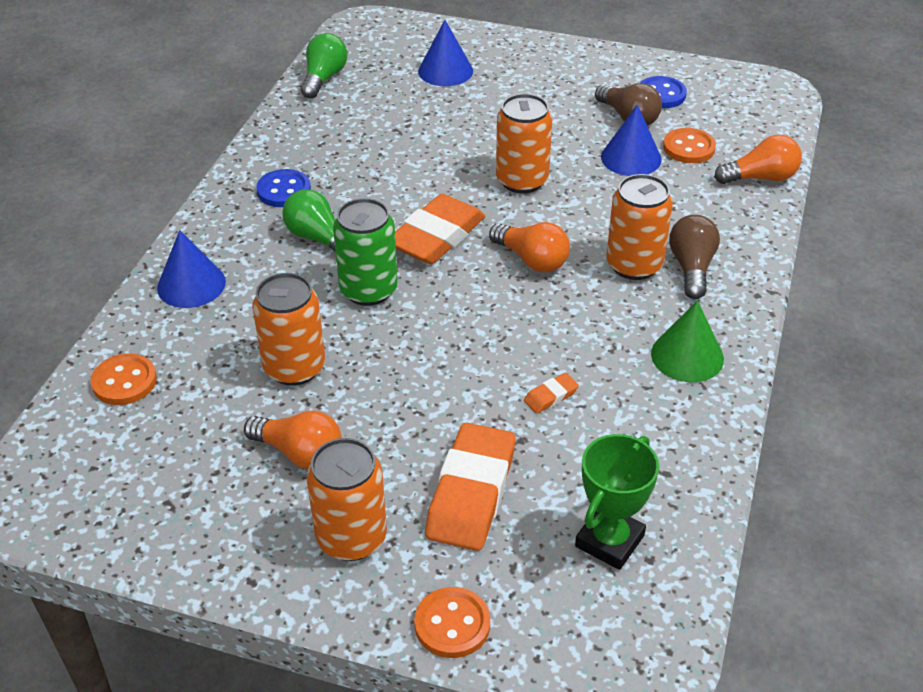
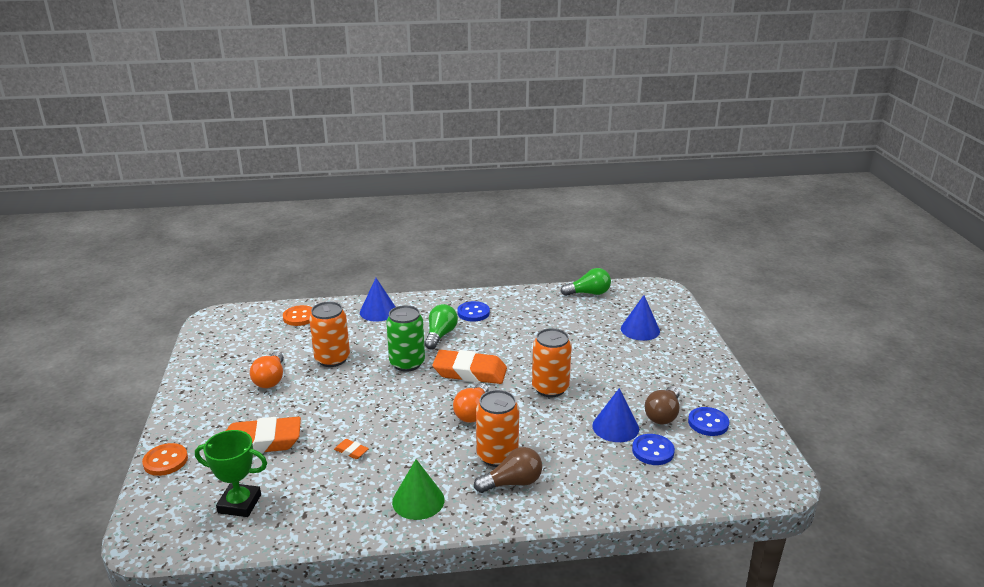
camera: 65 degrees right, 15 degrees down
orange can [307,438,387,561] -> none
orange button [663,128,716,163] -> blue button [632,434,675,465]
orange light bulb [714,135,802,184] -> none

